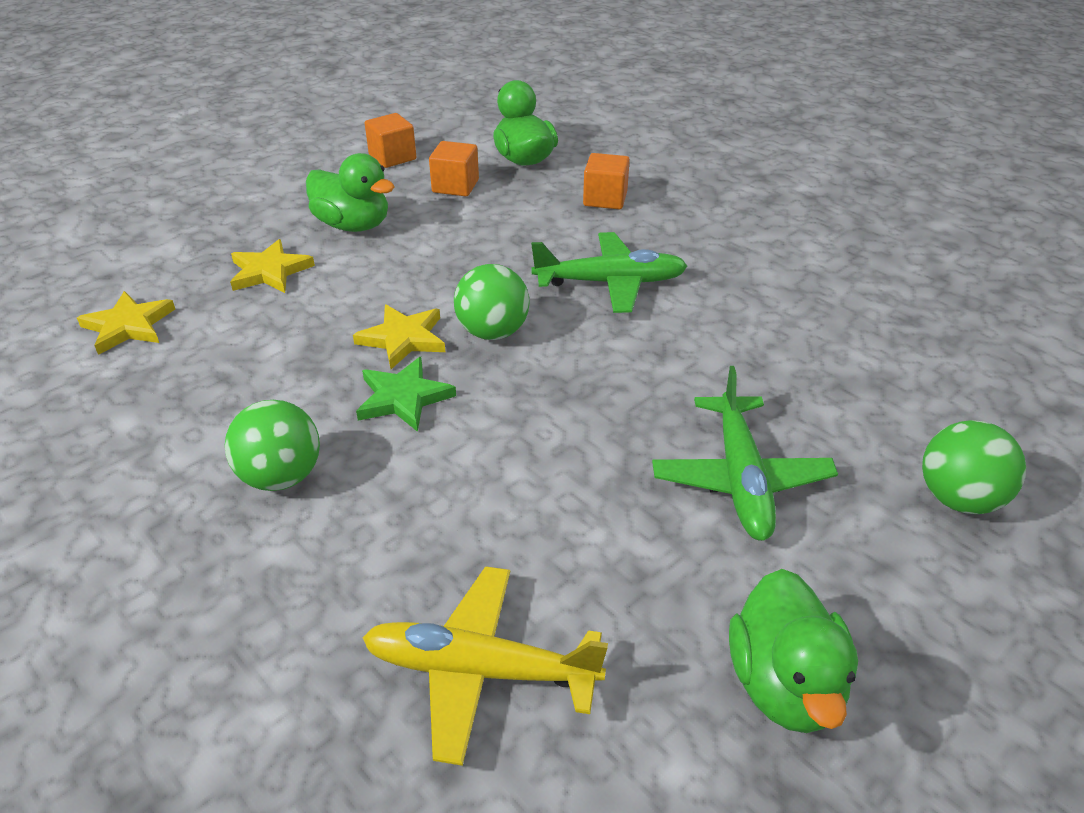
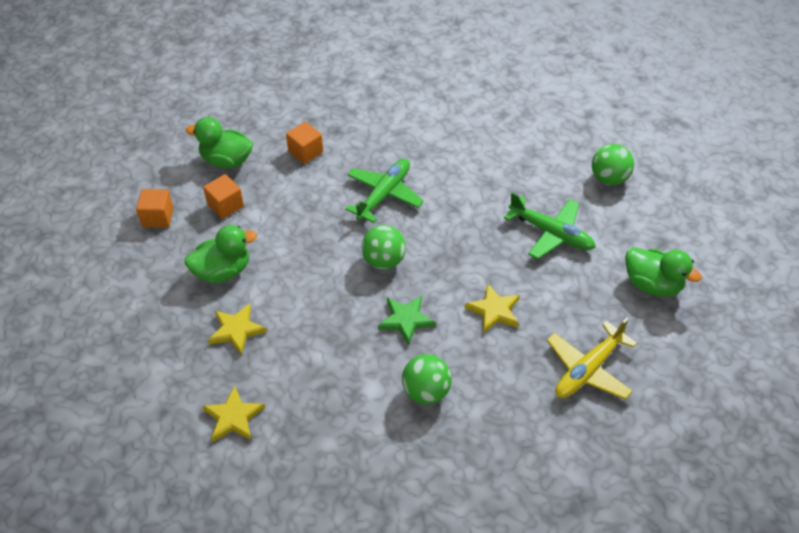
camera: 55 degrees left, 10 degrees up
yellow star [353,304,445,369] -> yellow star moved to [465,283,520,333]

